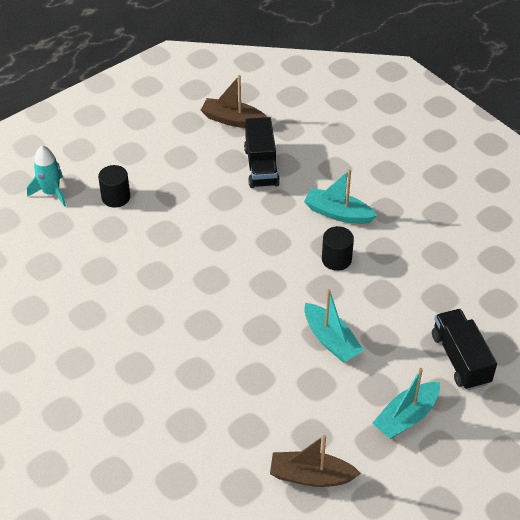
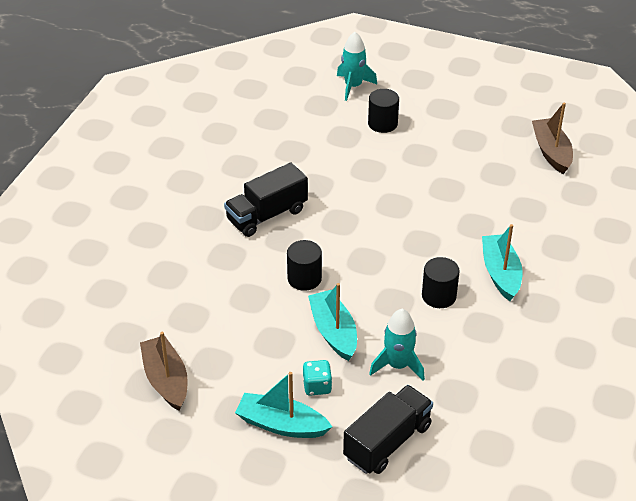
camera: 60 degrees right, 5 degrees down
black truck [244,117,280,188] -> black truck moved to [224,163,308,237]
turquoise boat [304,289,364,363] -> turquoise boat turned 135 degrees clockwise [308,283,357,361]
none -> black cylinder [287,240,322,291]
none -> turquoise dice [303,360,332,396]
none -> turquoise rocket [369,309,425,381]

